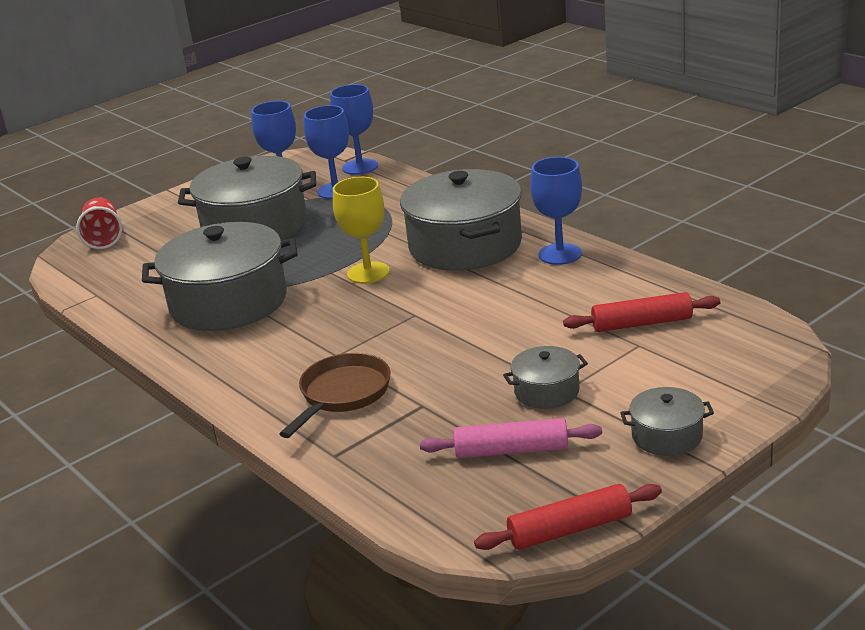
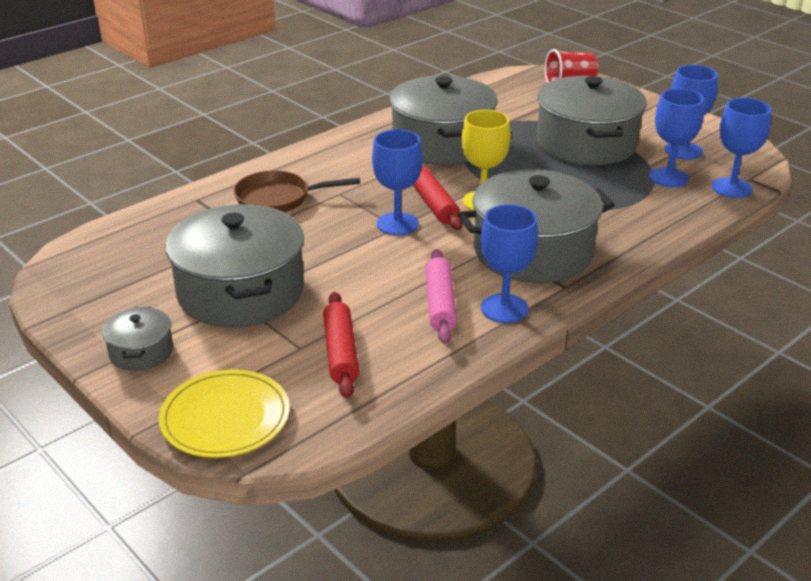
camera: 85 degrees right, 5 degrees up
brown pan [280,353,391,438] -> brown pan turned 150 degrees clockwise [234,170,360,212]
pink rolling pin [420,418,602,458] -> pink rolling pin moved to [425,249,457,344]
red rolling pin [474,484,662,550] -> red rolling pin moved to [413,167,462,230]
grey pot [503,346,588,409] -> grey pot [165,204,304,328], size x2.17
none -> yellow plate [159,369,290,458]
none -> blue goblet [372,129,423,235]

